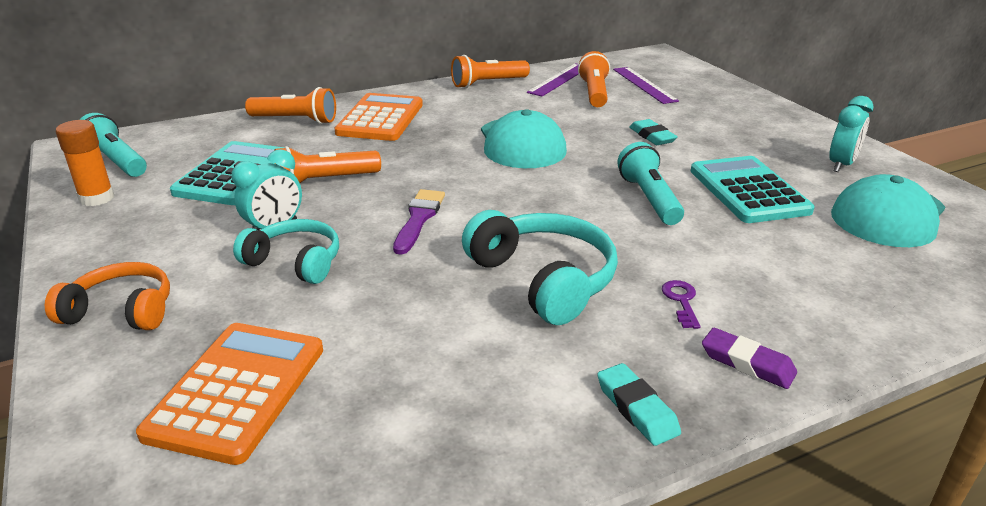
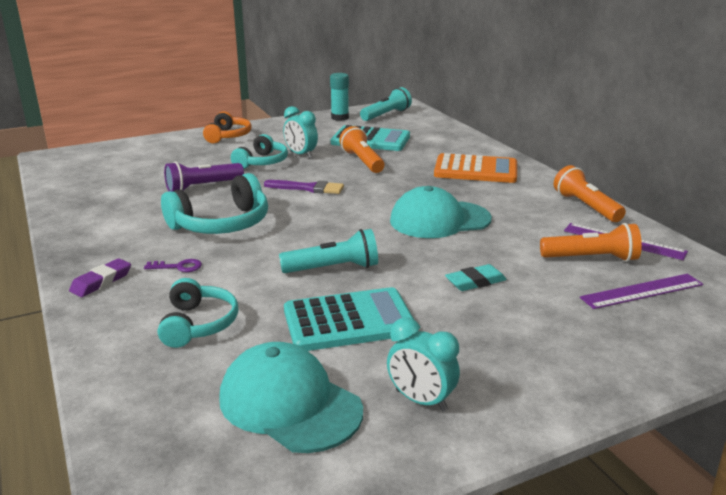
camera: 90 degrees right, 5 degrees down
orange glue stick [56,120,114,206] -> turquoise glue stick [330,73,349,121]
orange calculator [136,323,323,465] -> none
orange flashlight [245,87,336,124] -> none
turquoise eraser [597,363,681,446] -> none
none -> turquoise headphones [158,278,238,348]
none -> purple flashlight [164,161,244,191]

